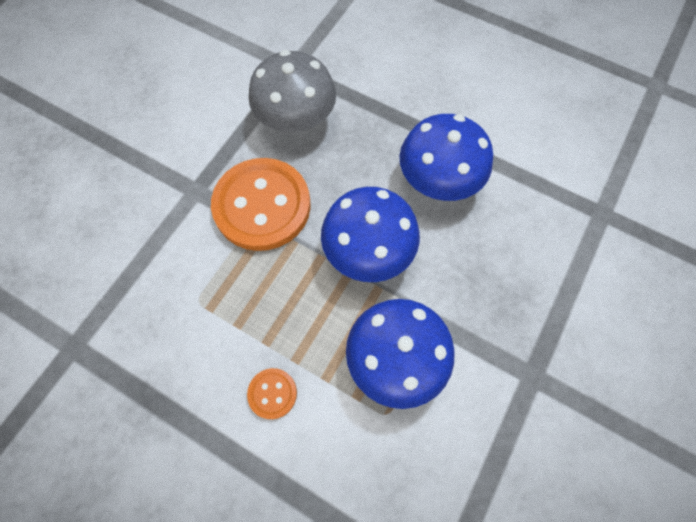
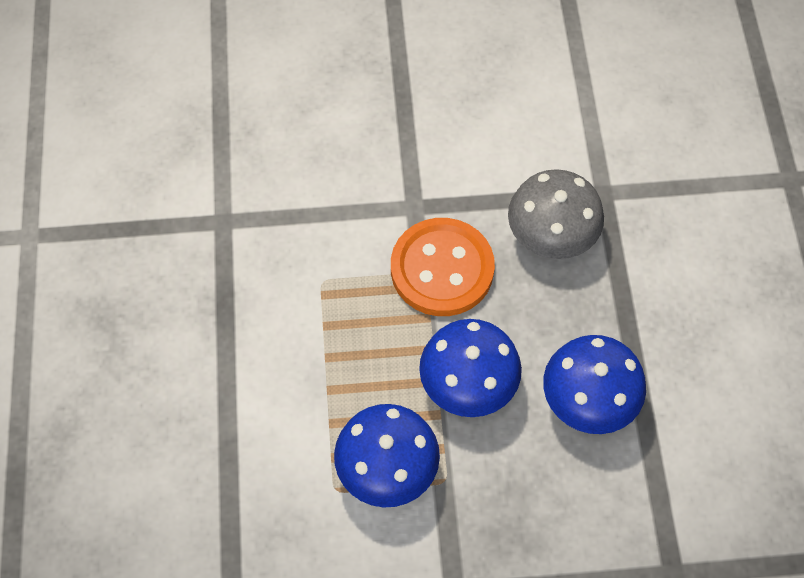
camera: 55 degrees right, 5 degrees down
orange button [247,368,297,419] -> none

